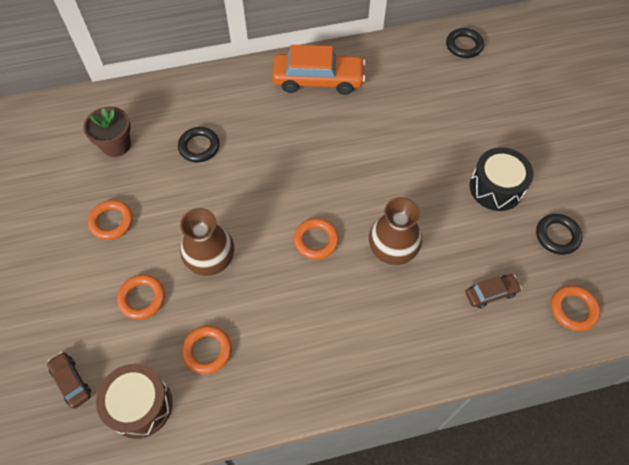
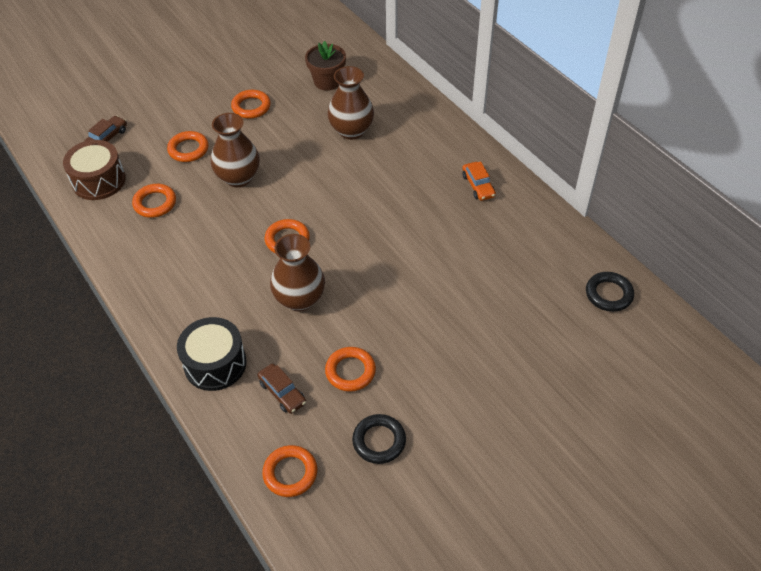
camera: 70 degrees right, 10 degrees down
black ring [178,127,220,162] -> brown vase [327,66,374,140]
orange car [272,45,366,95] -> orange car [462,162,496,201], size x0.49
black drum [470,147,533,211] -> black drum moved to [177,317,247,391]
none -> orange ring [325,347,376,392]

